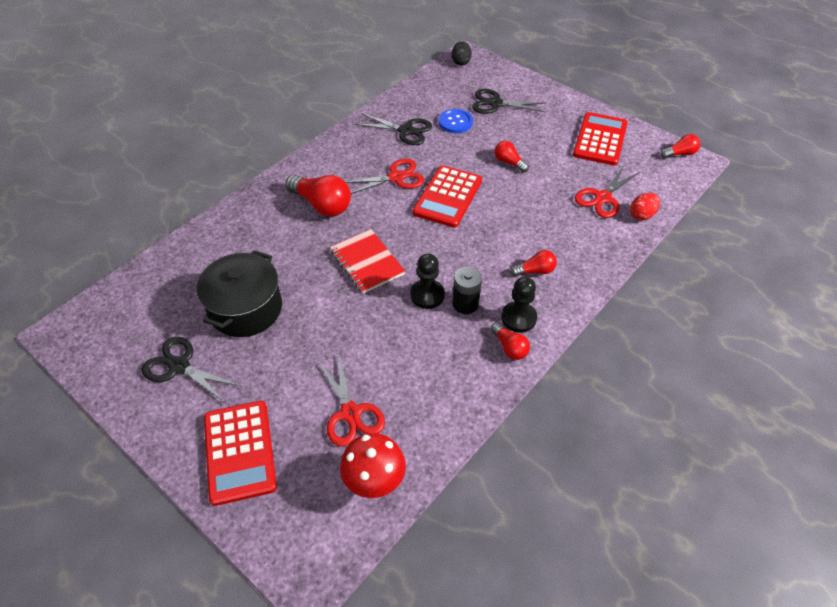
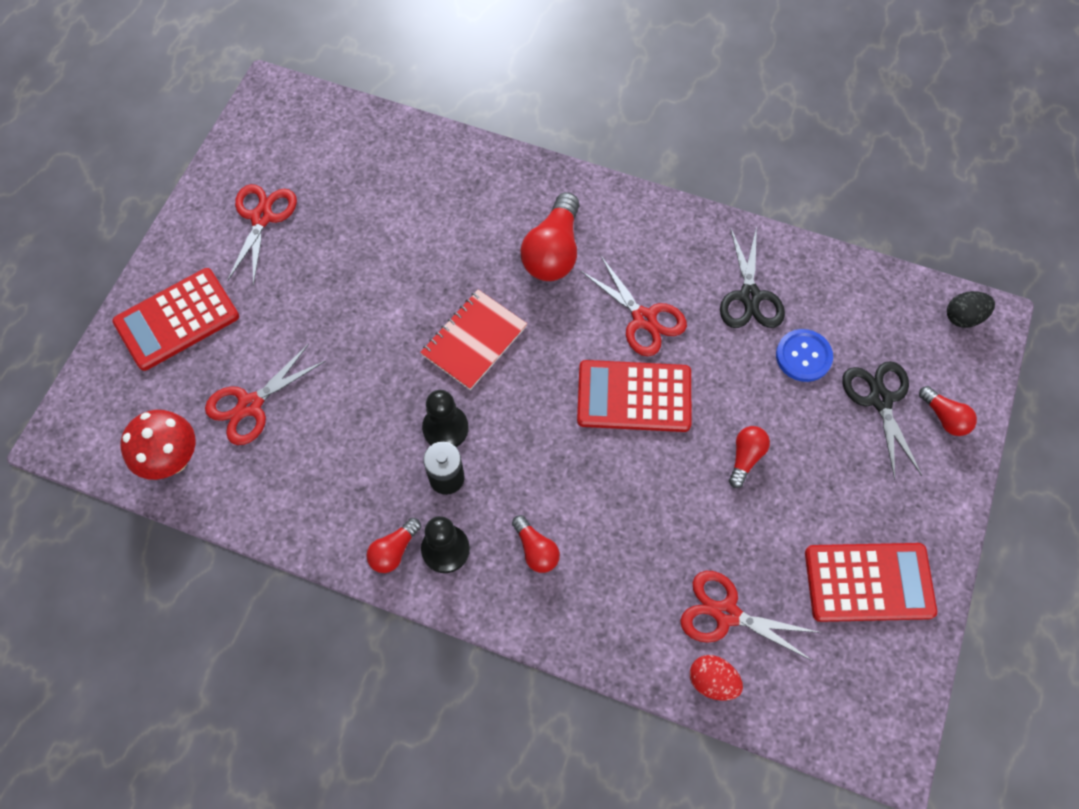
camera: 70 degrees right, 15 degrees up
black scissors [141,337,241,404] -> red scissors [227,184,297,286]
black pot [196,250,282,337] -> none
red light bulb [661,134,701,159] -> red light bulb moved to [919,386,977,436]

